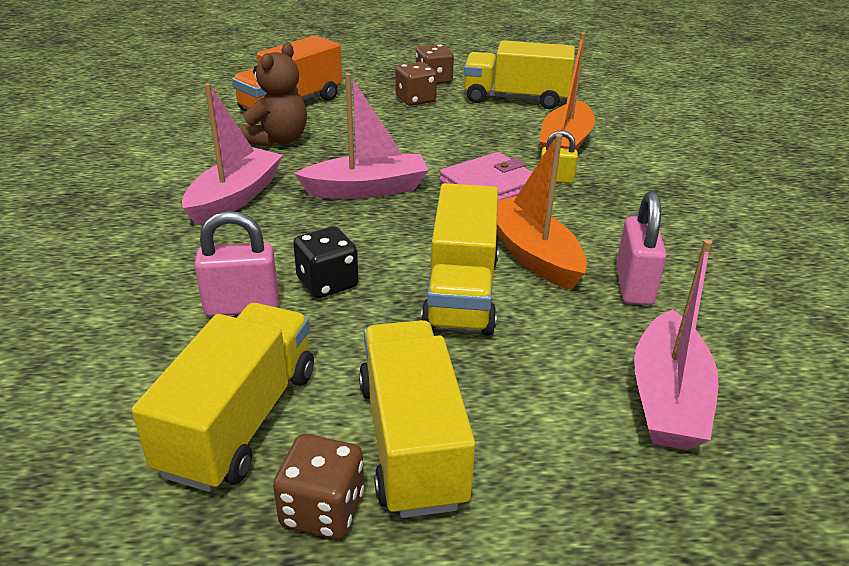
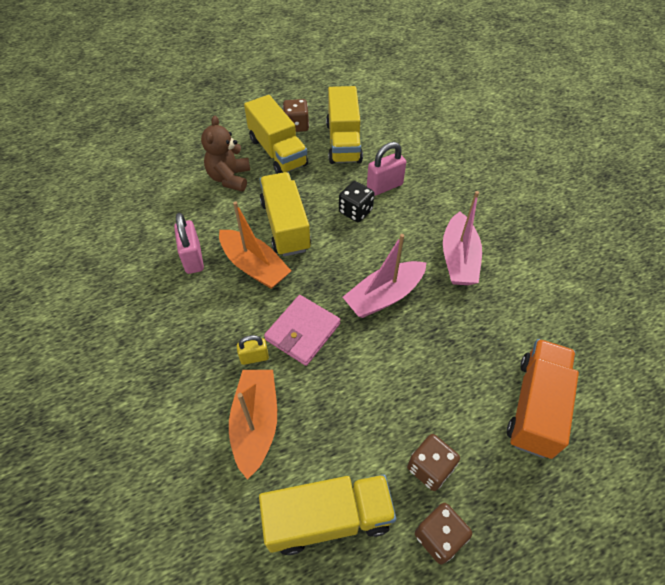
camera: 160 degrees right, 20 degrees up
brown teddy bear [240,43,307,147] -> brown teddy bear moved to [201,115,250,191]
pink boat [634,239,719,450] -> none

